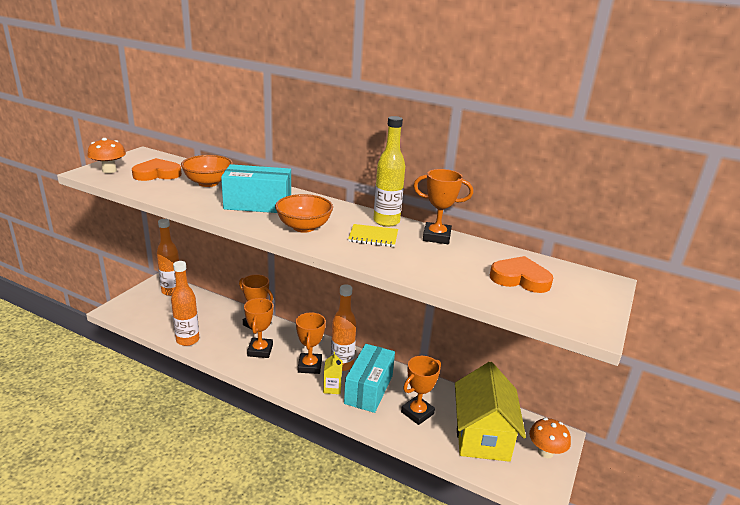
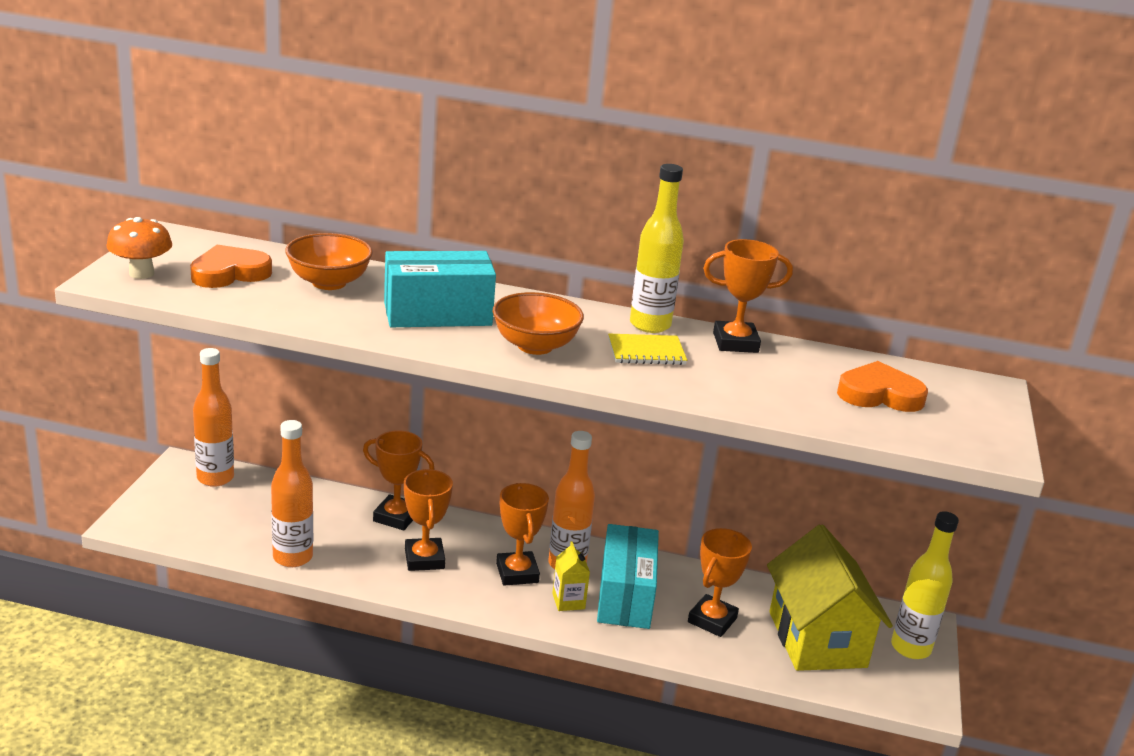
camera: 15 degrees left, 0 degrees up
orange mushroom [529,418,571,458] -> yellow bottle [891,511,959,659]

